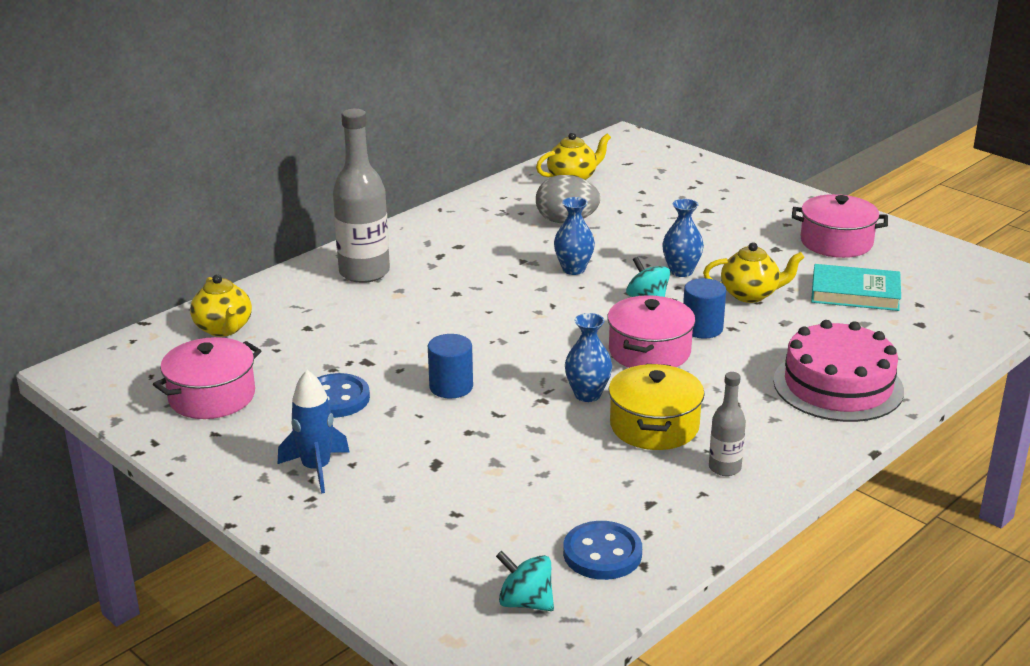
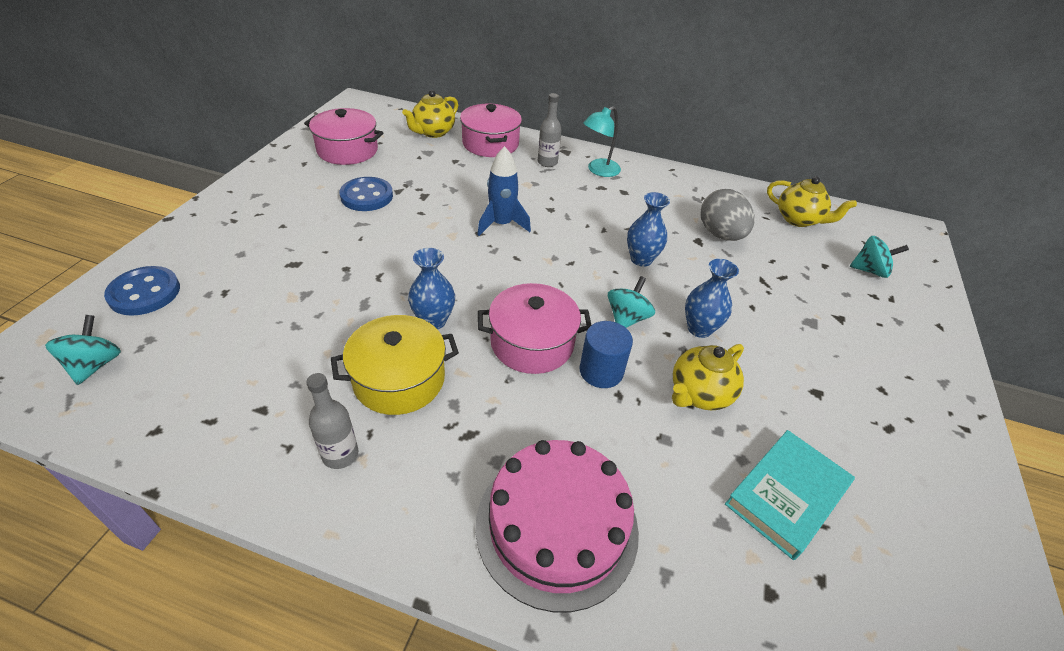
camera: 60 degrees right, 15 degrees up
blue rocket [278,370,350,494] -> blue rocket moved to [477,146,531,236]
grey bottle [333,109,390,283] -> grey bottle [538,93,561,167], size x0.51
blue cylinder [428,334,473,399] -> none
blue button [563,521,642,580] -> blue button moved to [104,266,180,316]
yellow teapot [703,242,805,303] -> yellow teapot turned 75 degrees clockwise [672,344,744,410]
pink pot [792,194,888,258] -> pink pot moved to [460,104,522,157]
turquoise book [811,264,901,311] -> turquoise book turned 60 degrees clockwise [725,430,855,560]
none -> turquoise lamp [583,106,621,177]
none -> turquoise spinning top [850,236,909,278]

